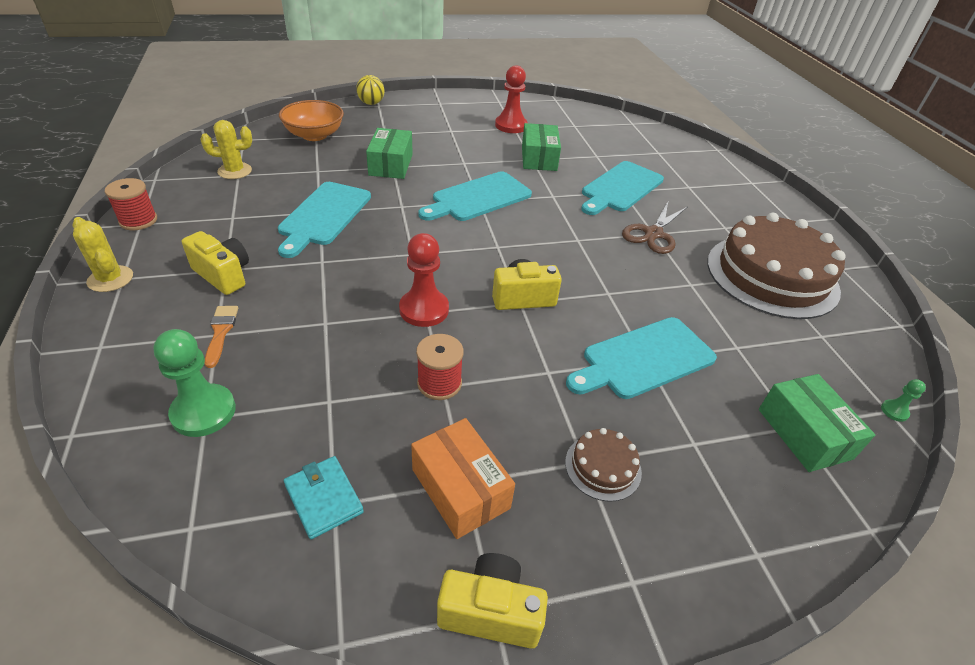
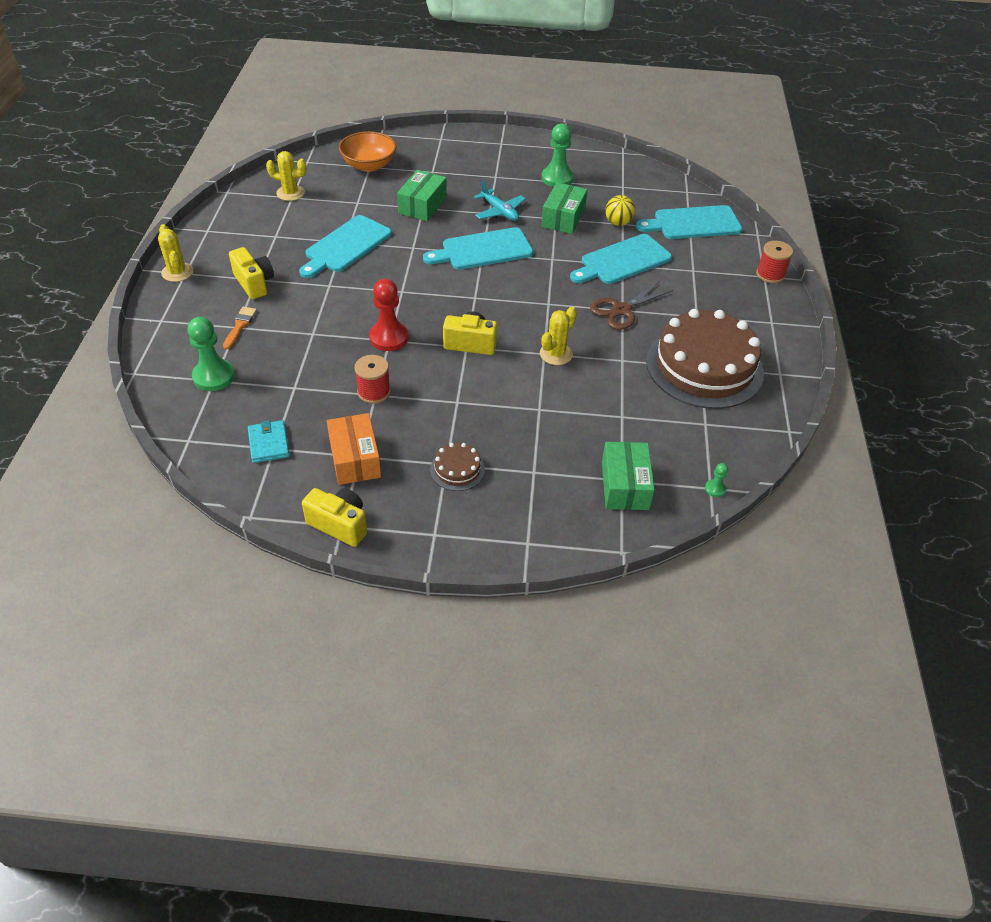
camera: 20 degrees right, 5 degrees up
red spool [105,178,157,230] -> red spool moved to [756,241,793,283]
yellow ball [356,75,385,105] -> yellow ball moved to [605,195,635,226]
red pawn [495,65,527,133] -> green pawn [541,123,574,187]
turquoise cutting board [566,317,717,399] -> turquoise cutting board moved to [636,205,742,239]
none -> turquoise plane [474,180,526,221]
none -> yellow cactus [540,307,577,365]

